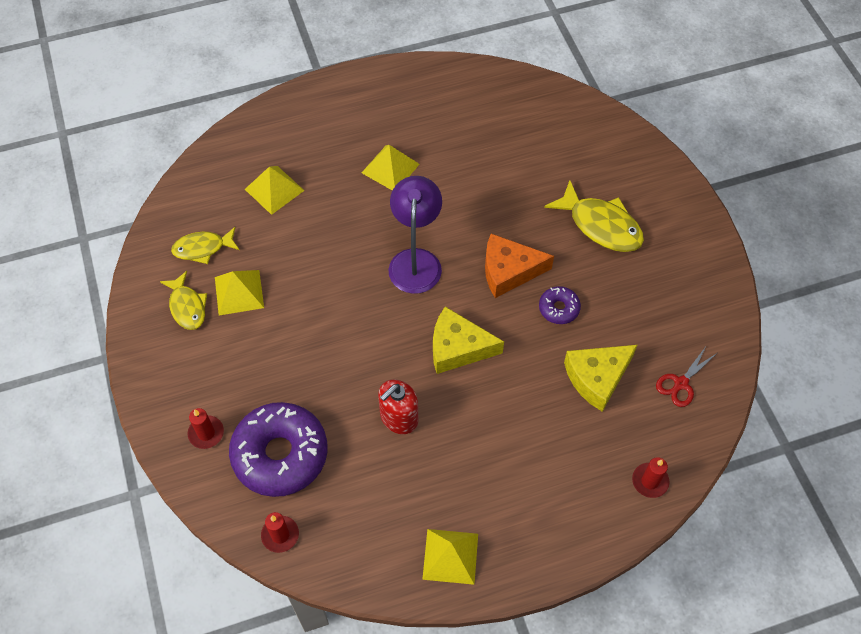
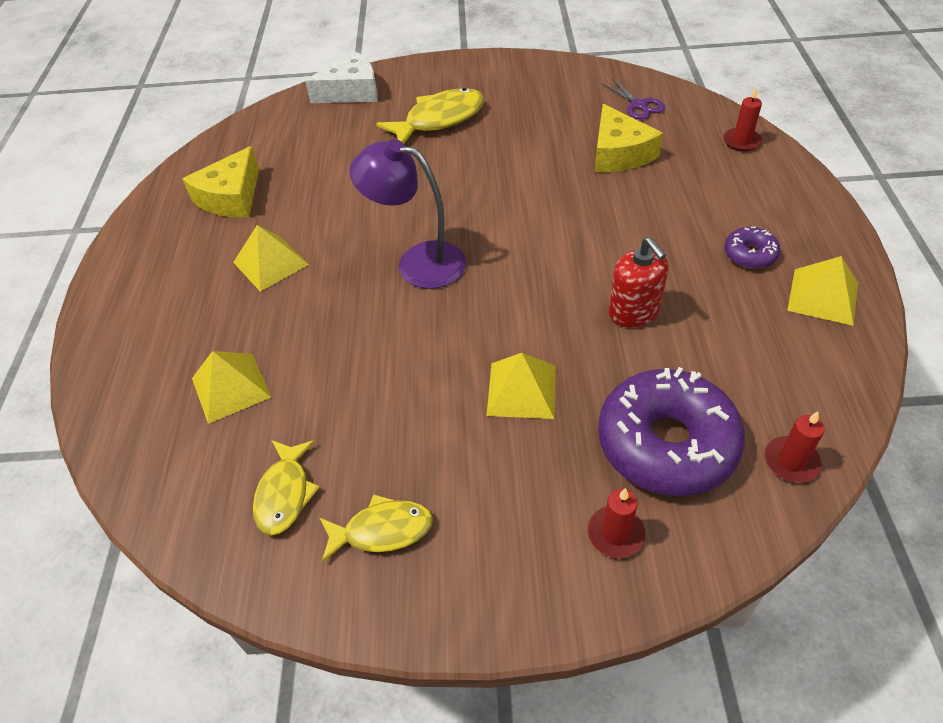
camera: 70 degrees left, 10 degrees down
yellow pyramid [215,270,264,315] -> yellow pyramid moved to [487,353,556,419]
yellow cheese [433,307,504,374] -> yellow cheese moved to [182,146,259,217]
orange cheese [485,234,554,298] -> none
purple donut [539,286,581,324] -> purple donut moved to [724,226,780,269]
red scissors [656,345,717,407] -> purple scissors [602,78,665,119]
none -> white cheese [305,51,378,103]

